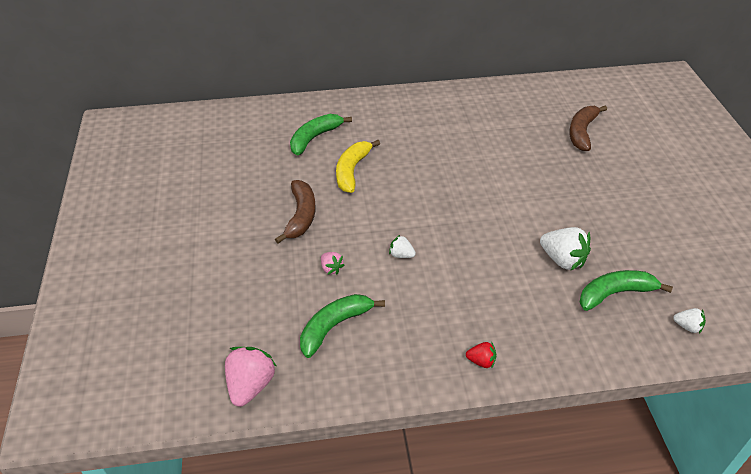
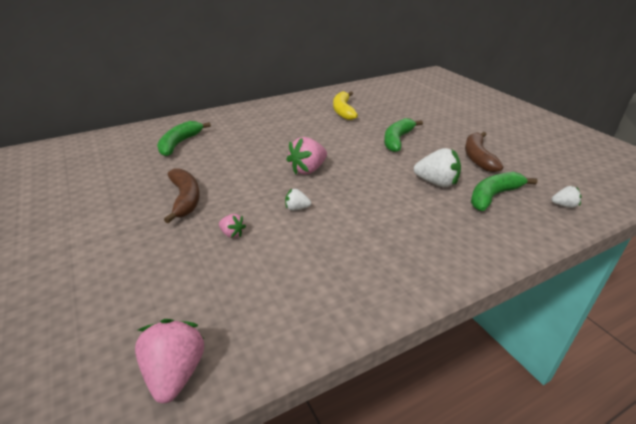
camera: 20 degrees left, 10 degrees down
green banana [300,294,385,358] -> green banana moved to [384,118,423,152]
yellow banana [336,140,380,193] -> yellow banana moved to [333,91,358,120]
red strawberry [466,342,496,369] -> none
brown banana [569,105,607,151] -> brown banana moved to [465,132,503,172]
none -> pink strawberry [286,137,327,174]

